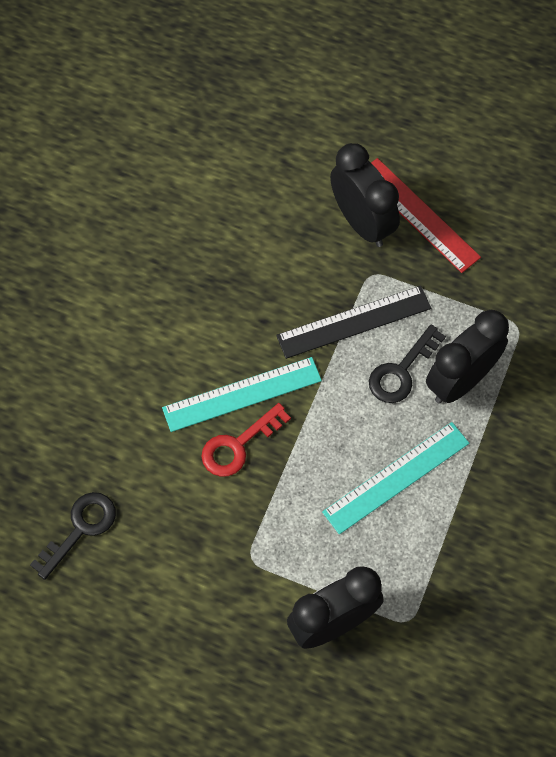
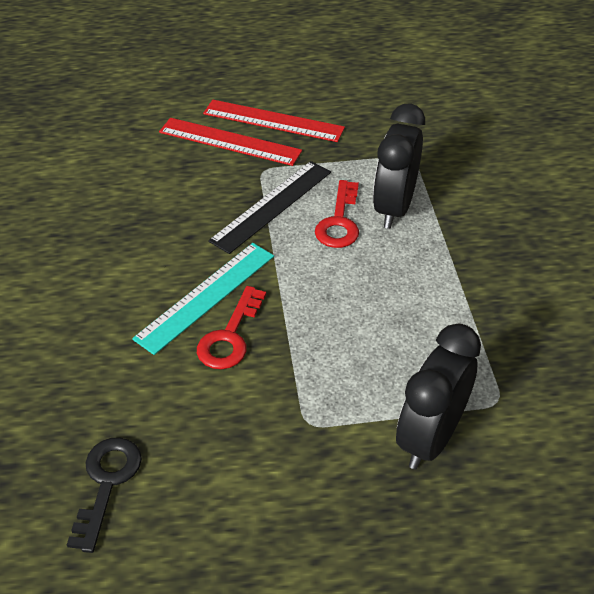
camera: 30 degrees left, 20 degrees down
turquoise ruler [322,422,469,534] -> none
black clock [330,143,400,247] -> red ruler [159,118,302,166]
black key [369,324,446,403] -> red key [315,180,359,248]

